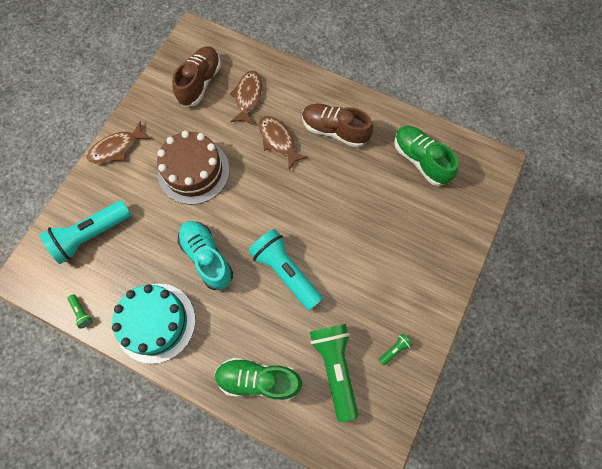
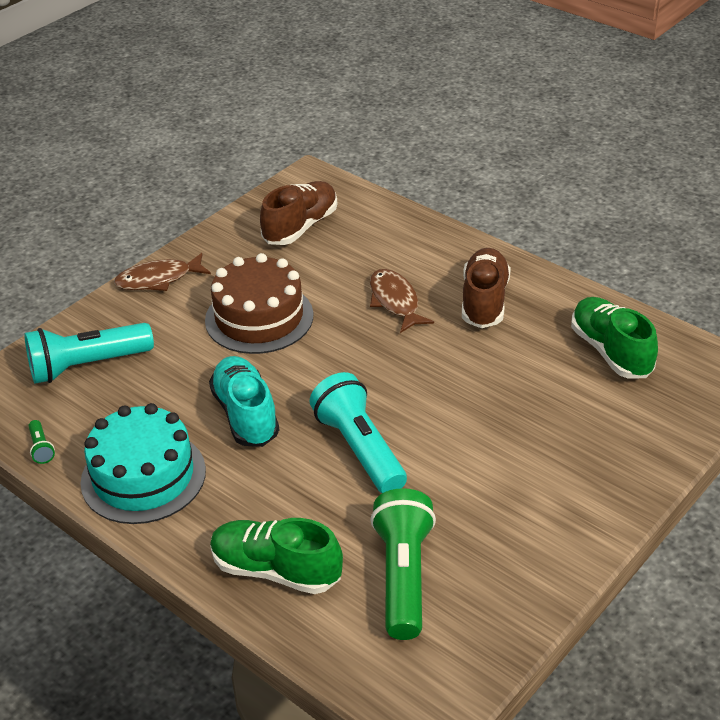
camera: 15 degrees right, 30 degrees down
brown fish [230,71,262,126] -> none
brown shoe [302,104,373,148] -> brown shoe turned 60 degrees clockwise [462,248,511,328]
green flashlight [379,333,413,365] -> none

